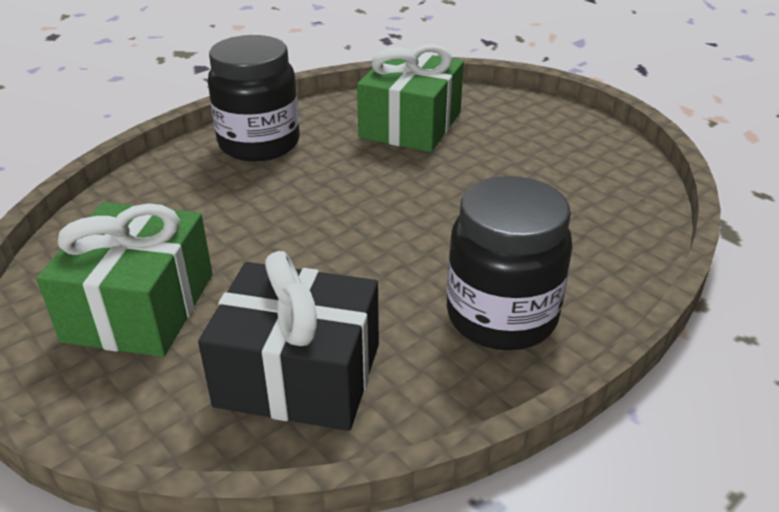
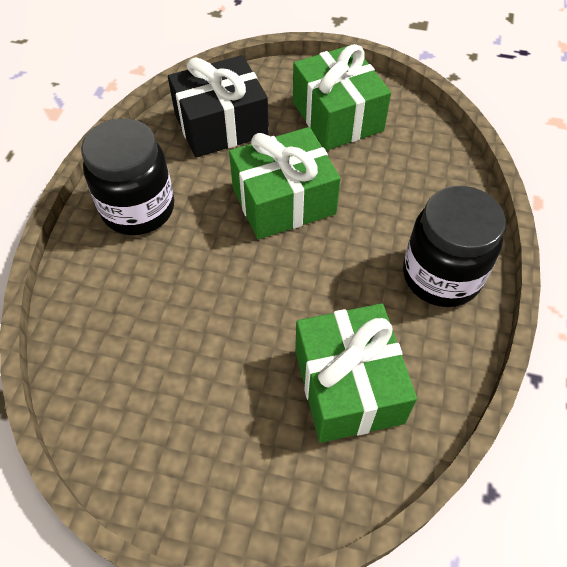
camera: 145 degrees right, 20 degrees up
none -> green gift [229,127,341,240]

